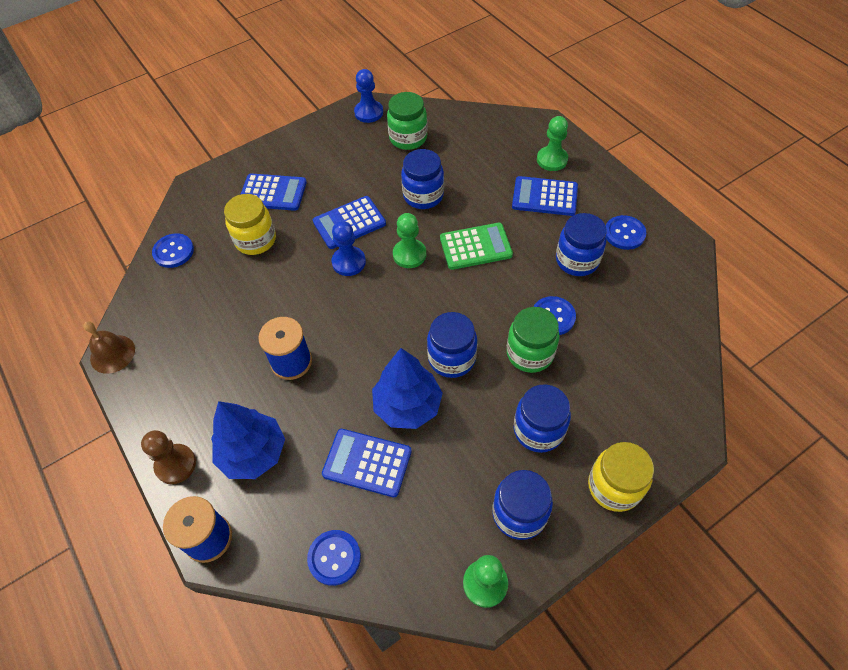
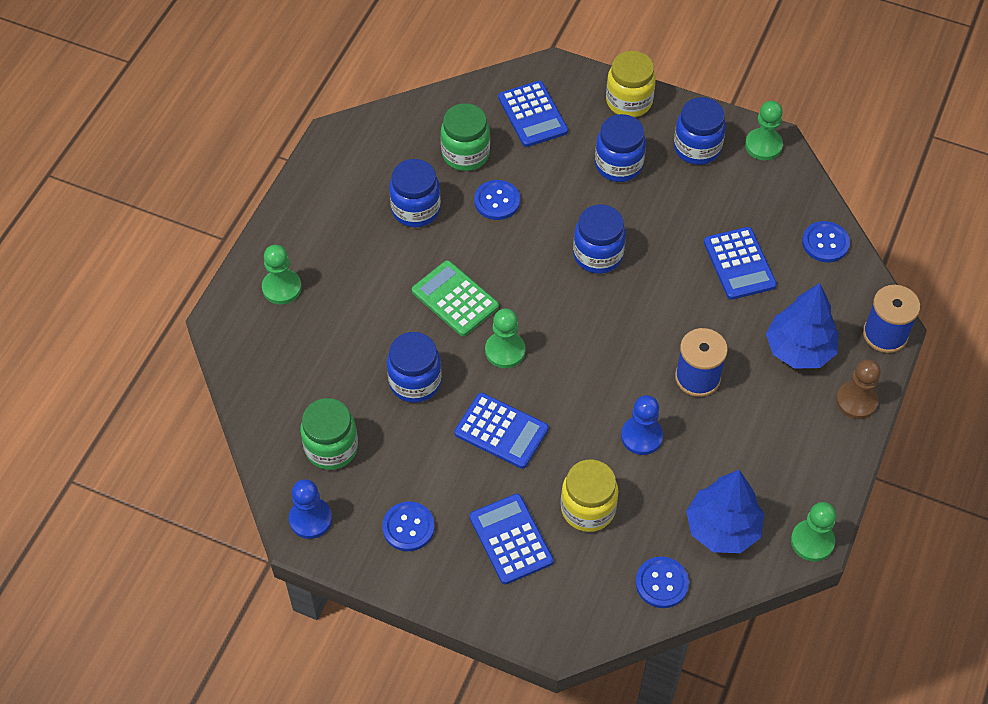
camera: 125 degrees left, 0 degrees up
brown bell [83,321,135,374] -> green pawn [791,502,836,562]
blue pawn [331,221,366,276] -> blue pawn moved to [621,395,663,455]
blue tree [372,348,443,429] -> blue tree moved to [686,470,764,553]
green jar [506,307,560,373] -> green jar moved to [441,103,490,171]
blue calculator [512,176,578,216] -> blue calculator moved to [498,81,568,147]
blue button [606,215,646,250] -> blue button moved to [382,502,435,551]

